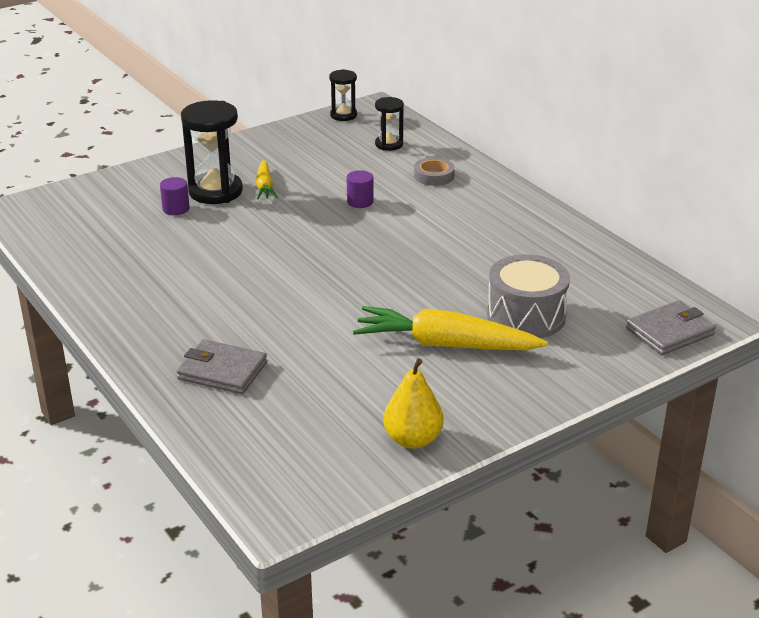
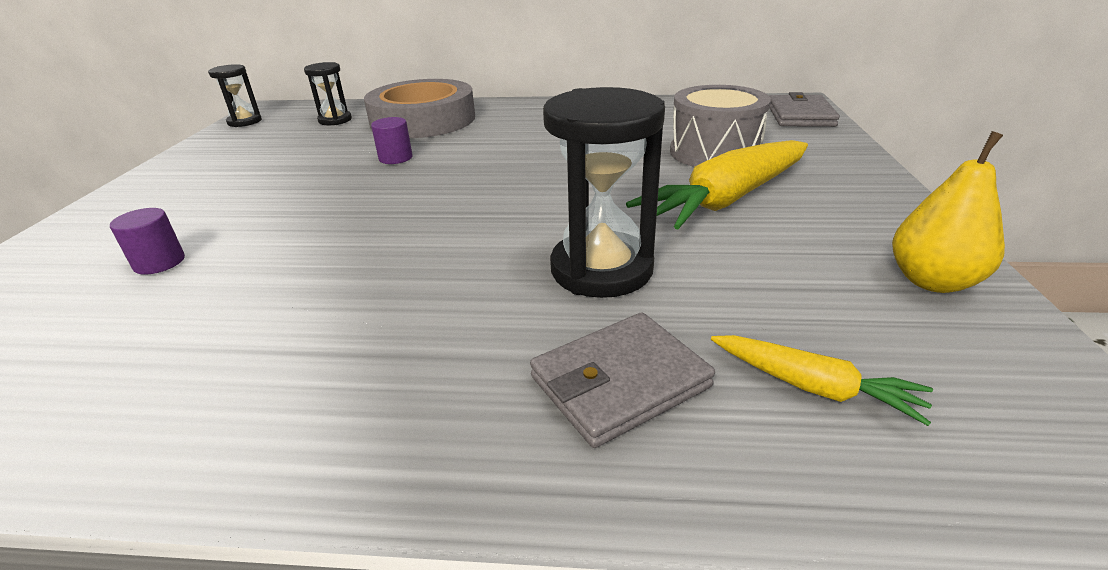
camera: 50 degrees left, 0 degrees up
black hourglass [181,100,243,204] -> black hourglass moved to [543,87,665,298]
yellow carrot [256,160,278,199] -> yellow carrot moved to [711,335,933,426]
grey tape [414,157,455,186] -> grey tape [364,79,475,138], size x2.30

